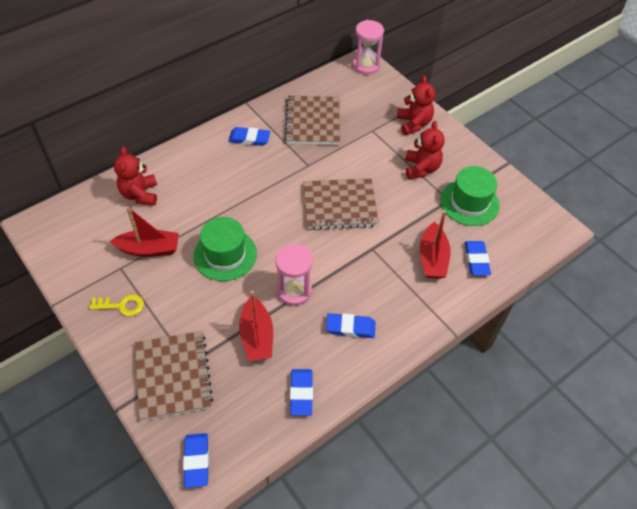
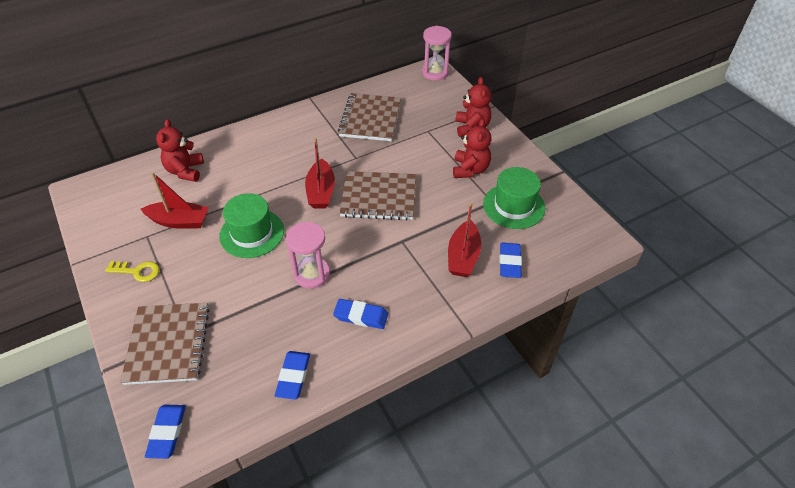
camera: 10 degrees right, 5 degrees down
blue eraser [228,127,270,146] -> none
red boat [239,291,273,361] -> red boat moved to [305,137,335,209]

